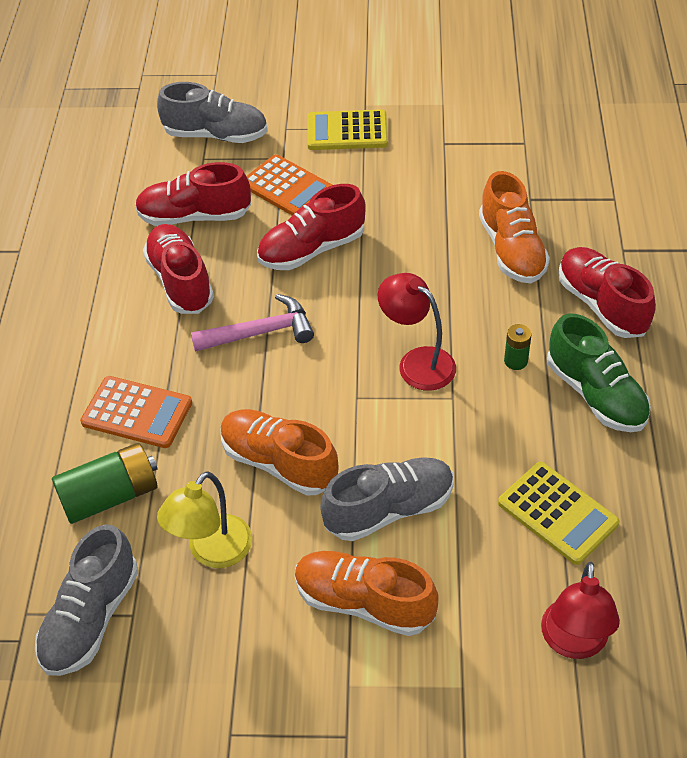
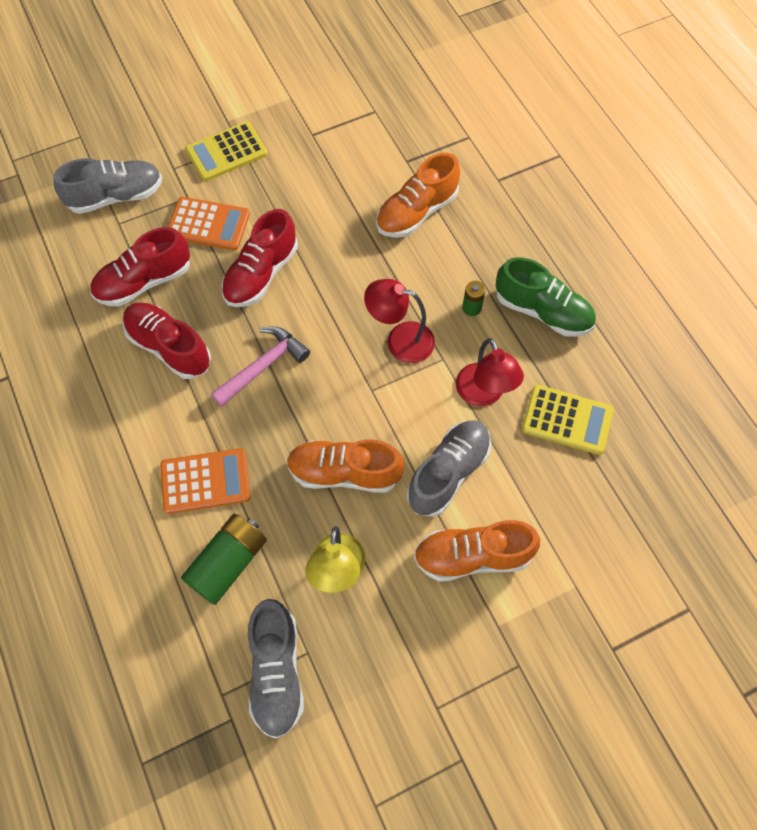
camera: 30 degrees left, 15 degrees up
orange shoe [479,171,550,283] -> orange shoe turned 90 degrees clockwise [376,153,460,238]
red lamp [541,562,620,659] -> red lamp moved to [456,338,524,406]
red shoe [558,247,656,338] -> none

